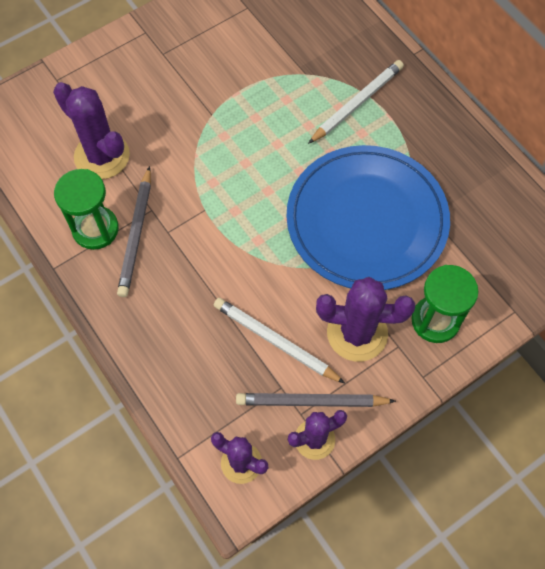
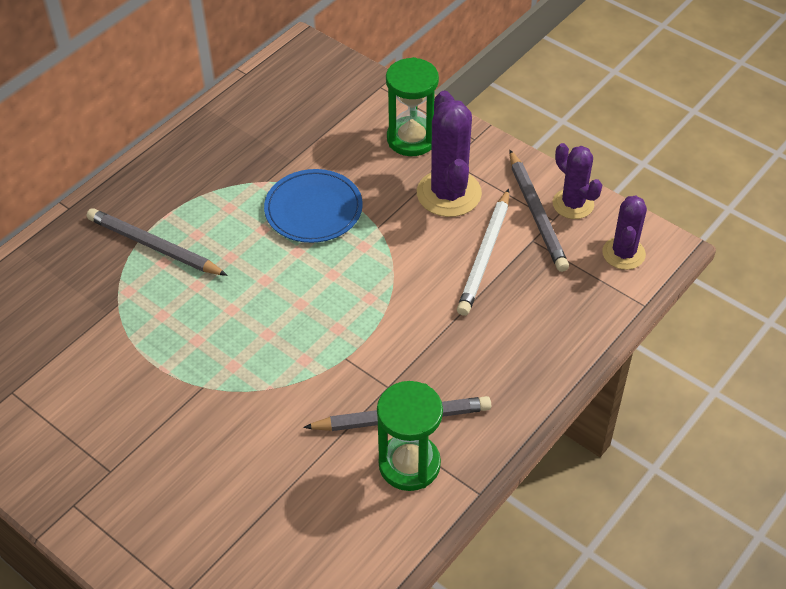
camera: 105 degrees left, 15 degrees down
purple cactus [53,82,130,179] -> none
blue plate [286,145,450,290] -> blue plate [264,169,363,243], size x0.53
white pencil [308,60,404,144] -> grey pencil [87,208,228,276]

